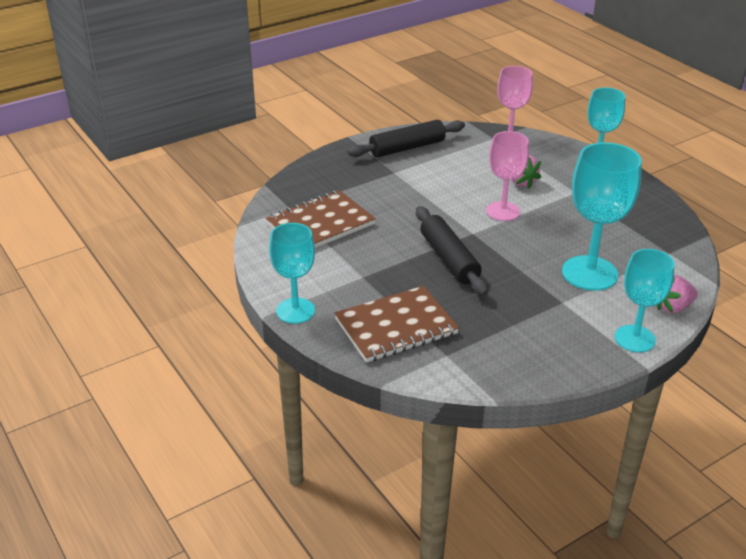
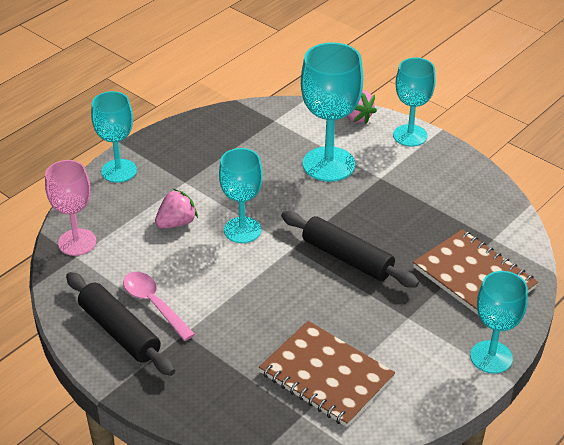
camera: 105 degrees left, 5 degrees up
black rolling pin [416,206,488,296] -> black rolling pin turned 75 degrees clockwise [281,211,419,288]
pink goblet [486,131,529,221] -> turquoise goblet [219,148,263,243]
none -> pink spoon [123,272,195,341]

